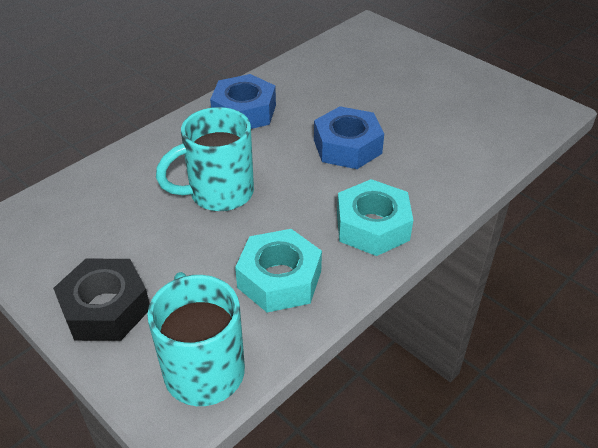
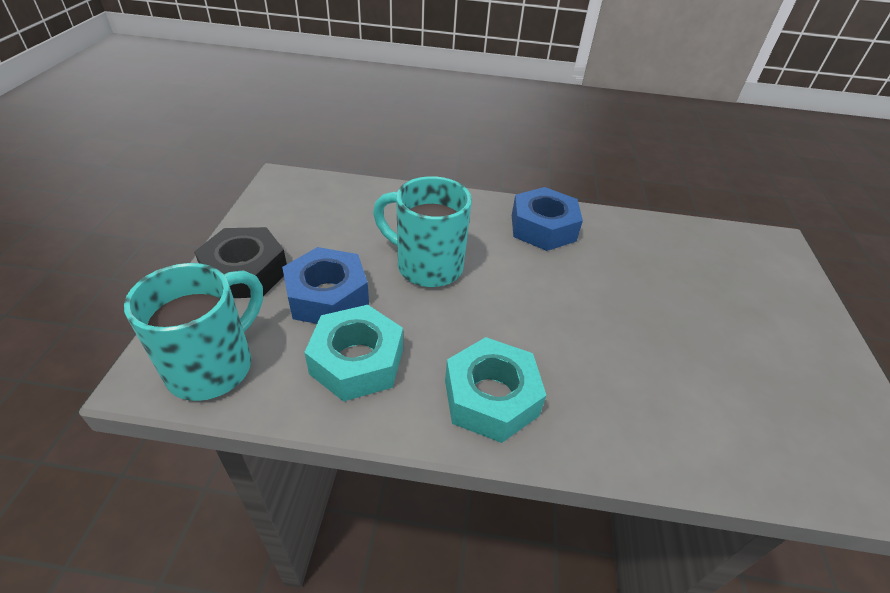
camera: 50 degrees right, 0 degrees up
blue nut [314,106,384,169] -> blue nut moved to [282,247,369,324]

